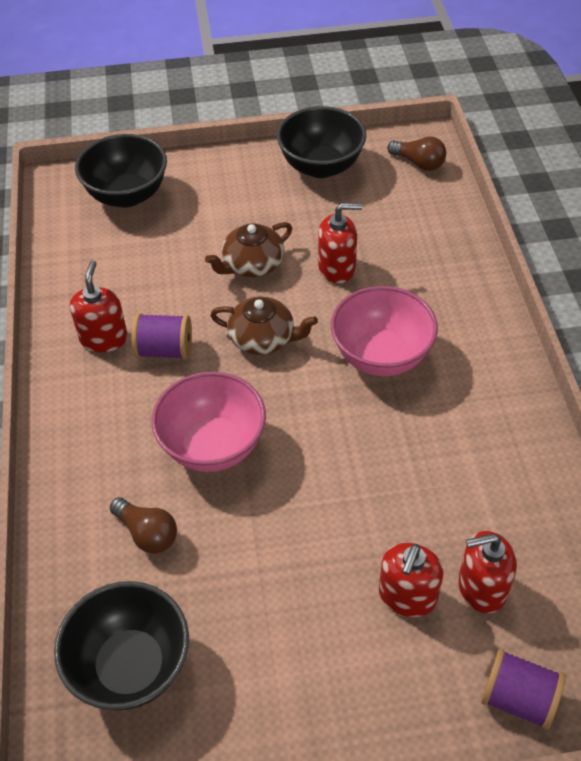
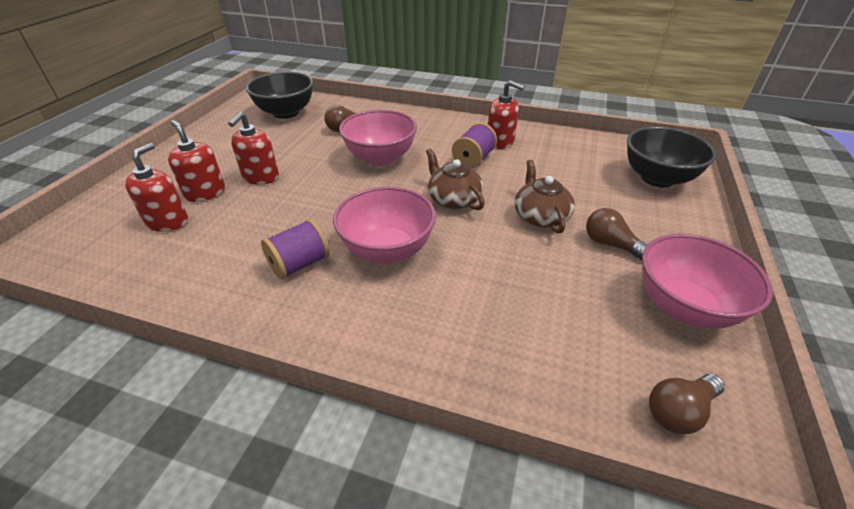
camera: 115 degrees right, 10 degrees down
brown teapot [210,296,318,355] -> brown teapot turned 105 degrees clockwise [426,149,485,210]
black bowl [277,106,366,178] -> pink bowl [642,233,773,329]
red soap dispenser [318,203,363,283] -> red soap dispenser moved to [228,112,279,185]
purple spool [481,649,566,730] -> purple spool moved to [261,219,330,280]
none -> brown light bulb [586,208,647,260]

